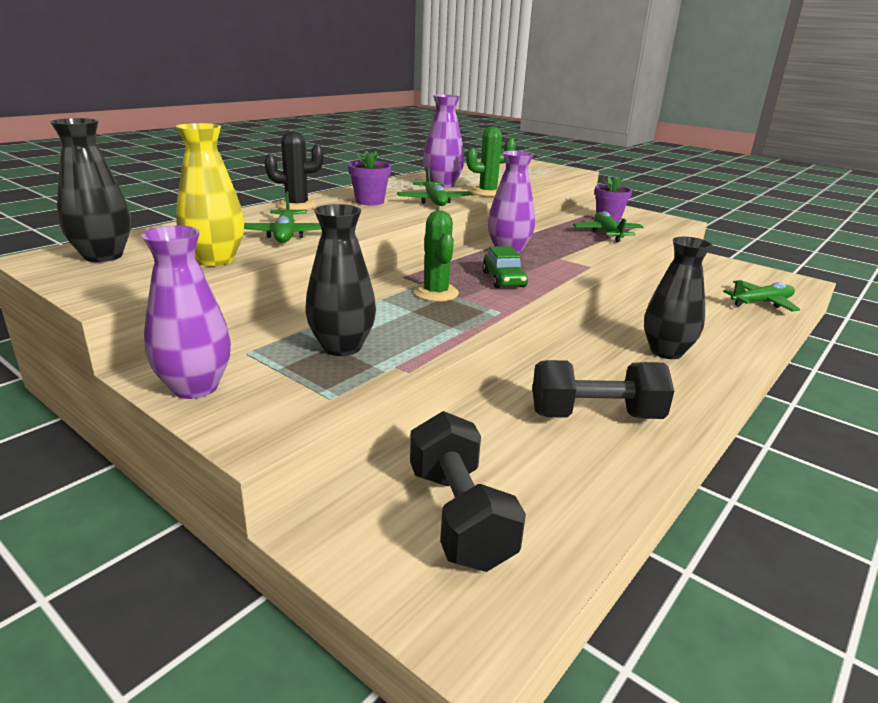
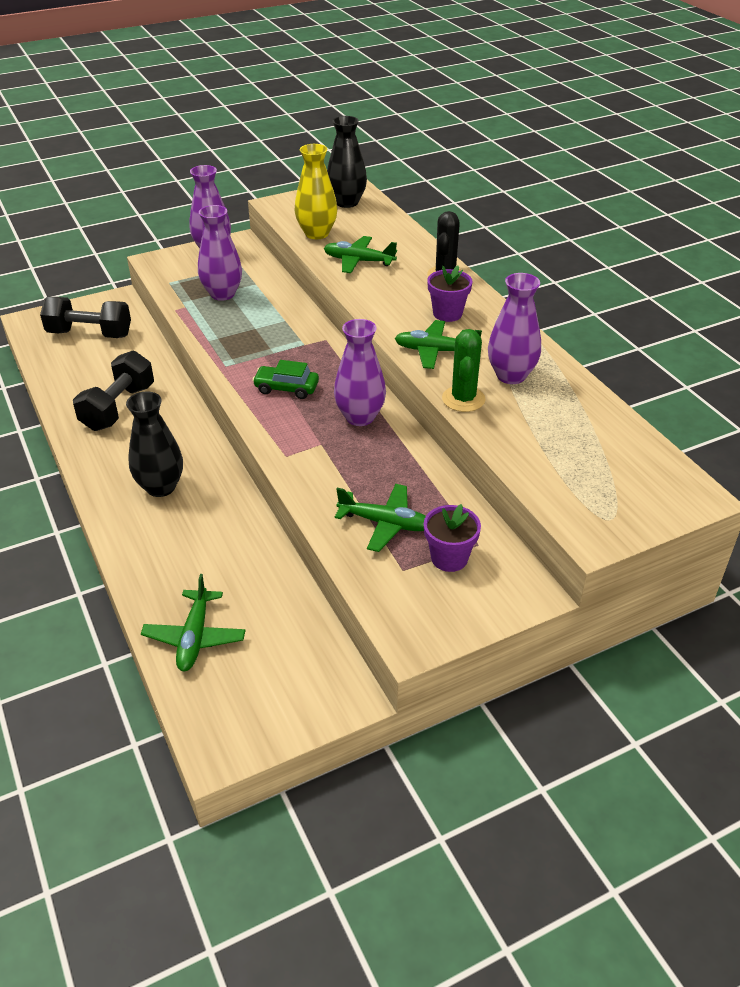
camera: 115 degrees right, 15 degrees up
black vase [305,204,376,356] -> purple vase [198,205,242,301]
green cactus [414,210,459,302] -> none

